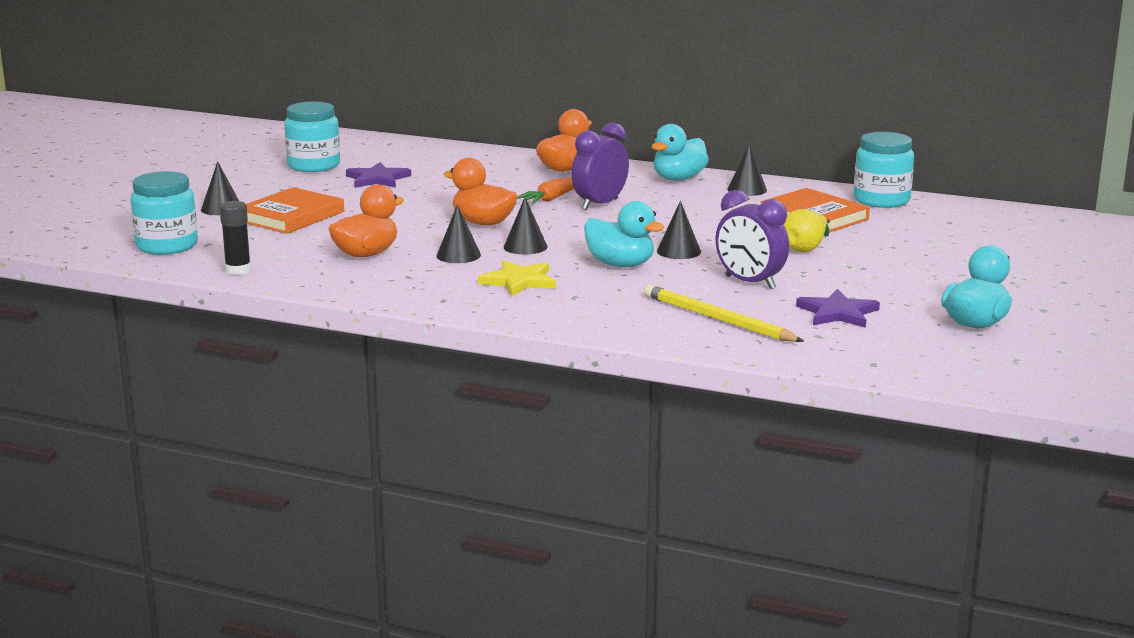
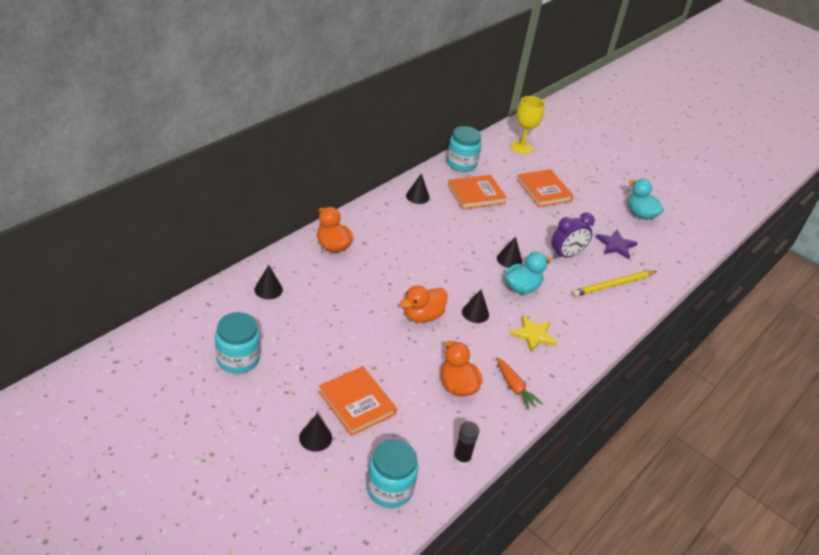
camera: 75 degrees left, 20 degrees up
purple star [346,162,411,188] -> none
black cone [436,204,481,263] -> black cone moved to [254,265,283,299]
orange carrot [517,177,574,204] -> orange carrot moved to [497,358,543,410]
purple clock [572,123,629,210] -> none
turquoise duck [652,124,709,181] -> none
yellow pear [784,209,830,252] -> none
none -> yellow goblet [511,96,545,154]
none -> orange book [517,169,573,207]

